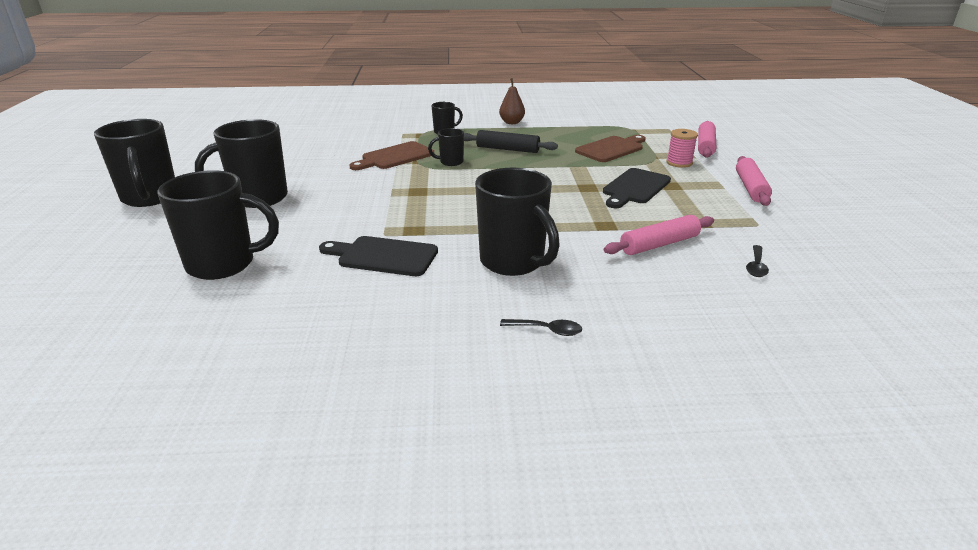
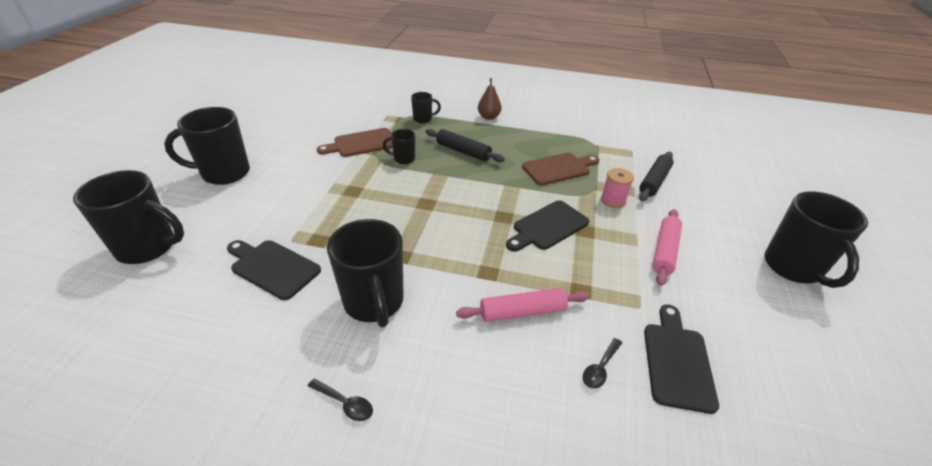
camera: 15 degrees right, 10 degrees up
black mug [94,119,175,207] -> black mug moved to [764,191,868,288]
pink rolling pin [698,121,716,158] -> black rolling pin [639,152,674,201]
none -> black cutting board [644,304,719,414]

